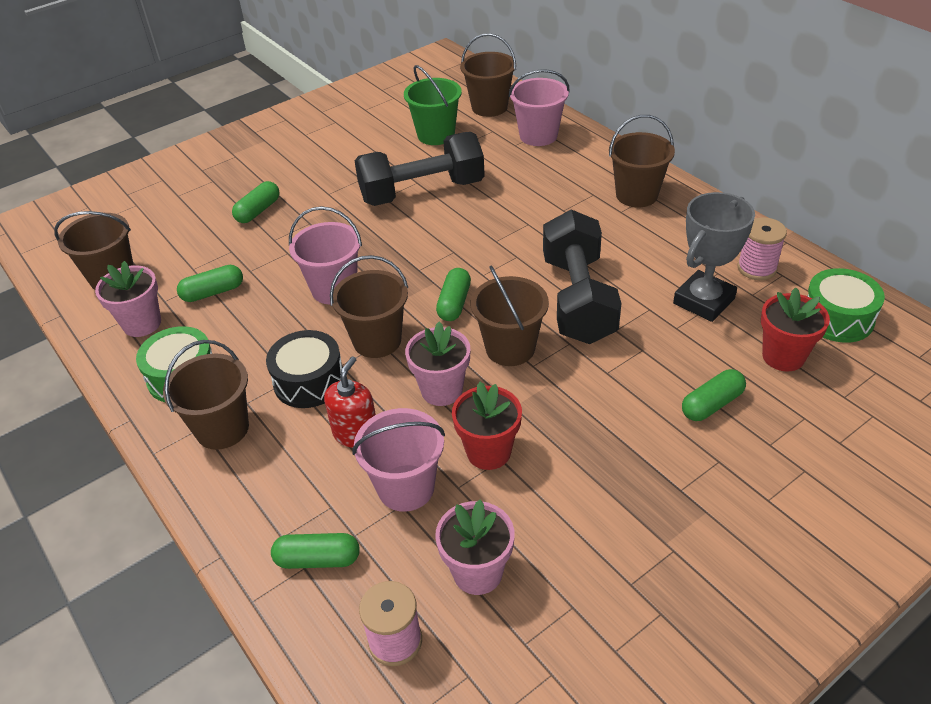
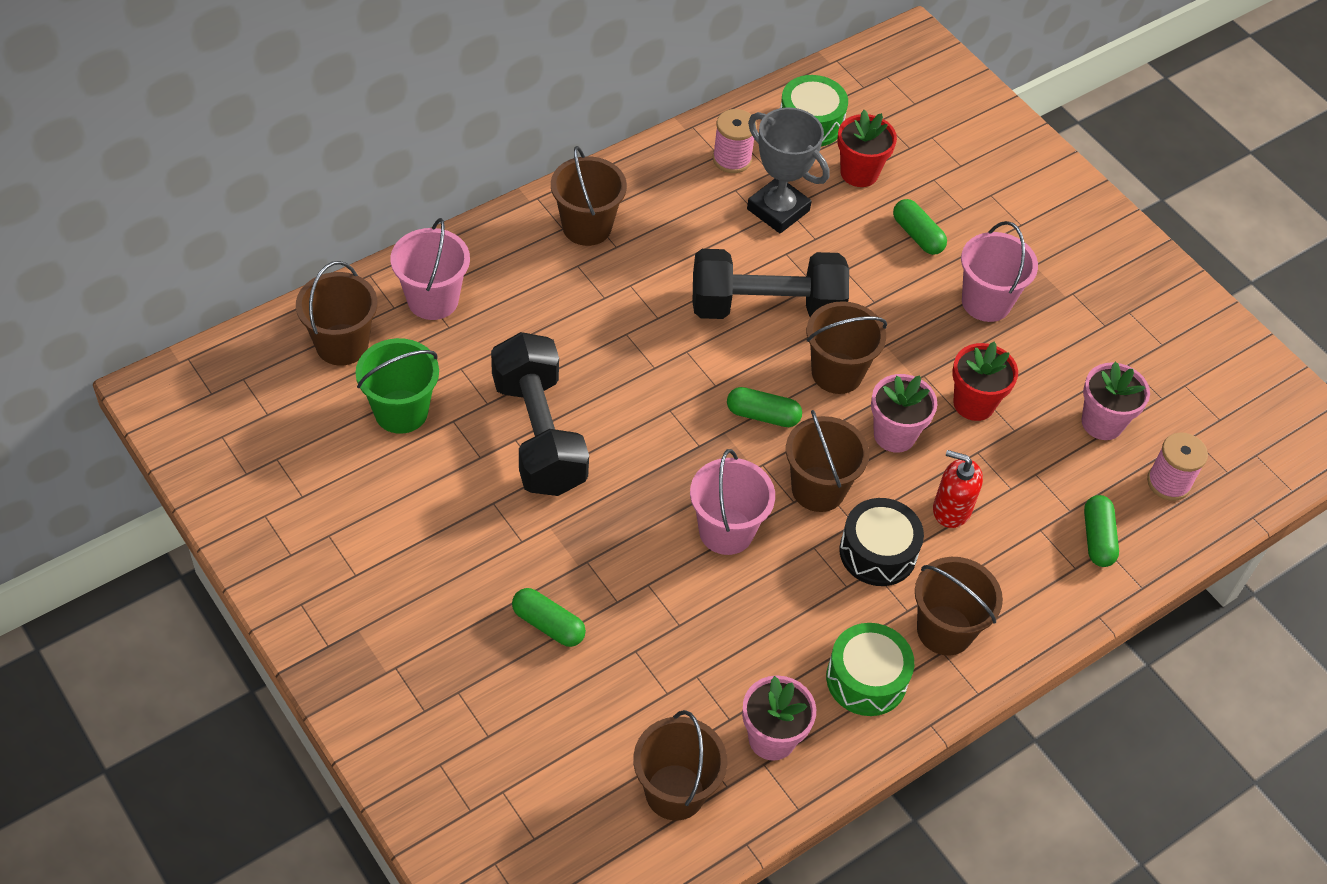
camera: 95 degrees left, 10 degrees up
green capsule [177,265,243,302] -> none
pink bucket [352,408,445,512] -> pink bucket moved to [961,221,1038,322]

